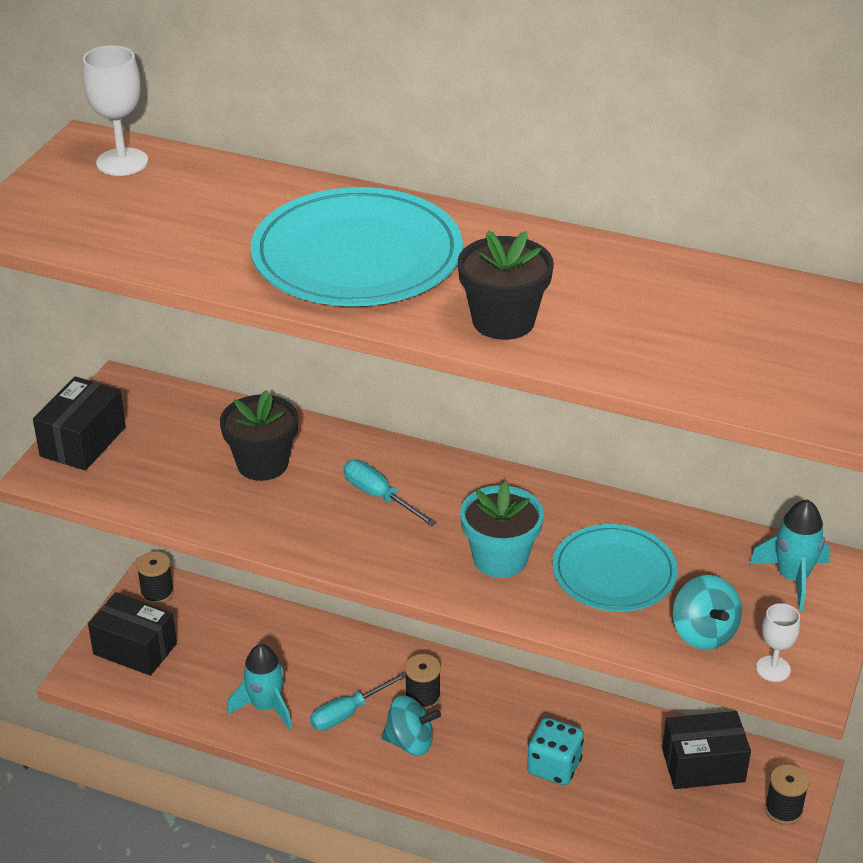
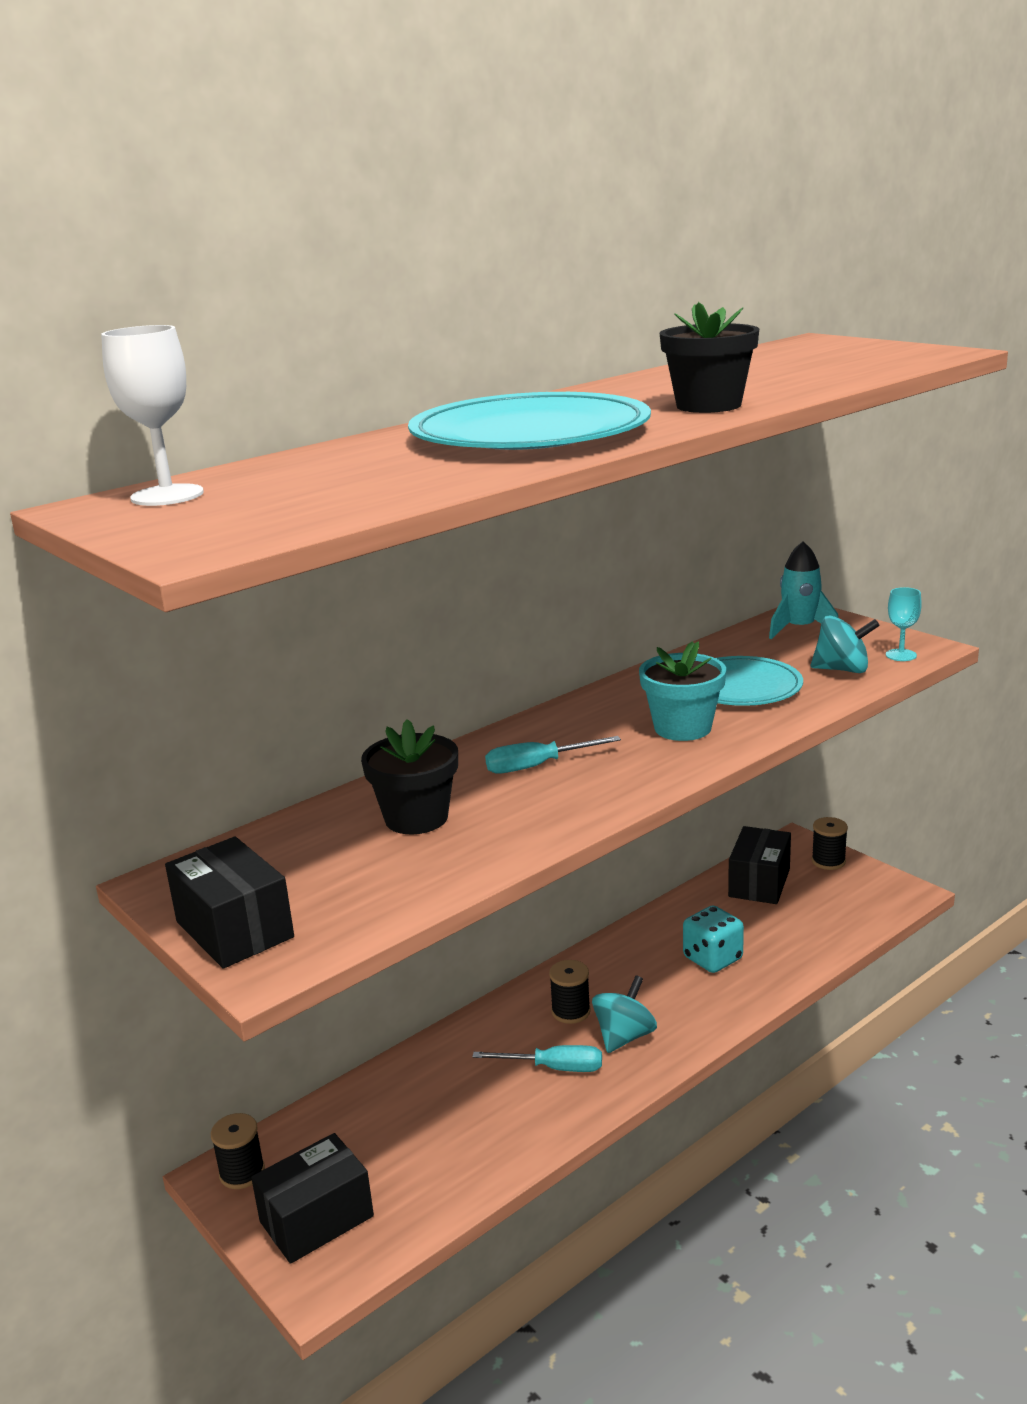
camera: 60 degrees left, 15 degrees down
turquoise rocket [227,644,292,730] -> none
turquoise screwdriver [310,672,406,731] -> turquoise screwdriver turned 75 degrees counterclockwise [472,1045,602,1072]
white goblet [756,603,800,682] -> turquoise goblet [886,587,922,661]

